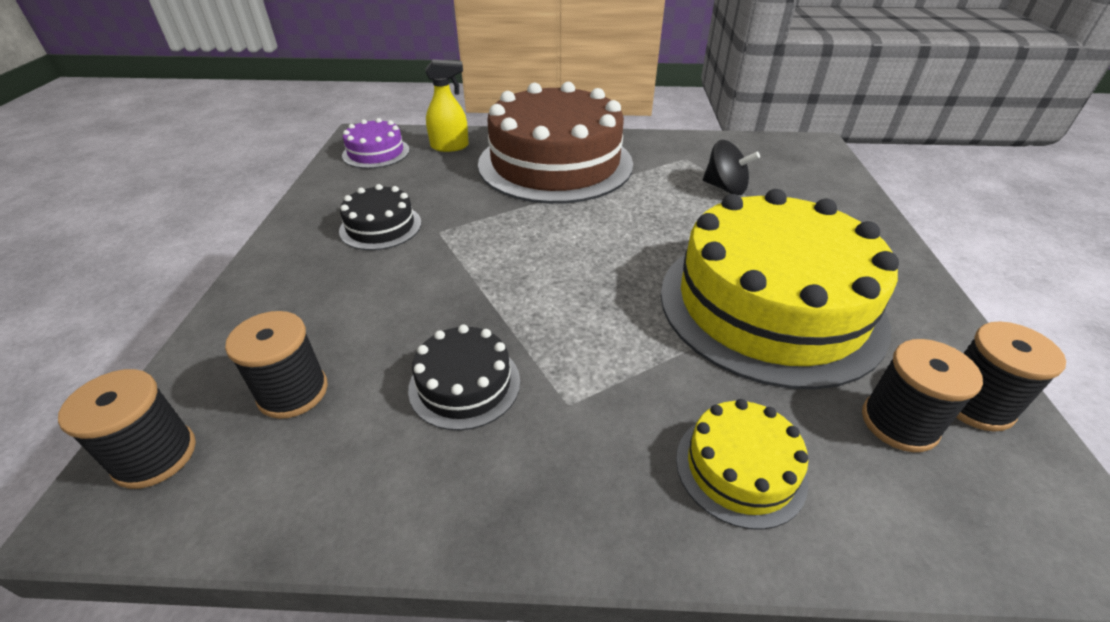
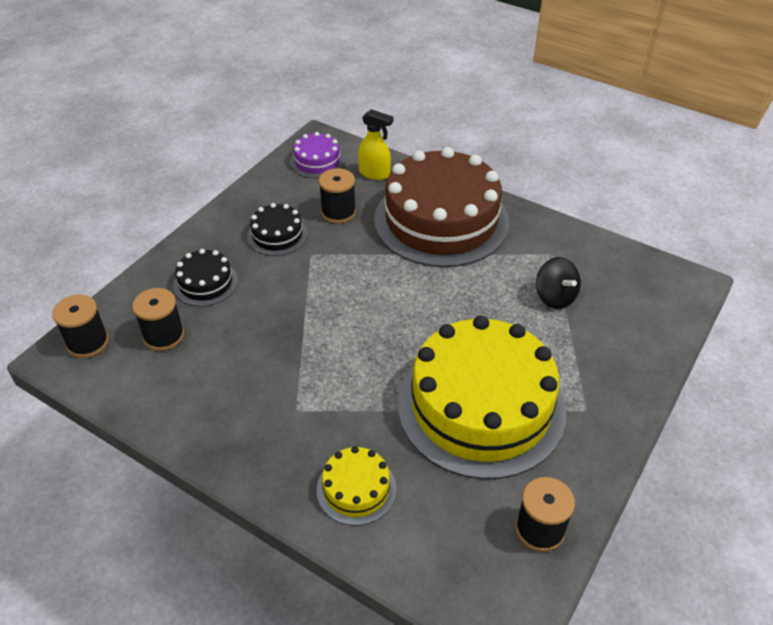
camera: 30 degrees right, 5 degrees up
black cake [408,324,520,430] -> black cake moved to [173,249,238,306]
black spool [862,339,983,452] -> black spool moved to [319,168,356,223]

